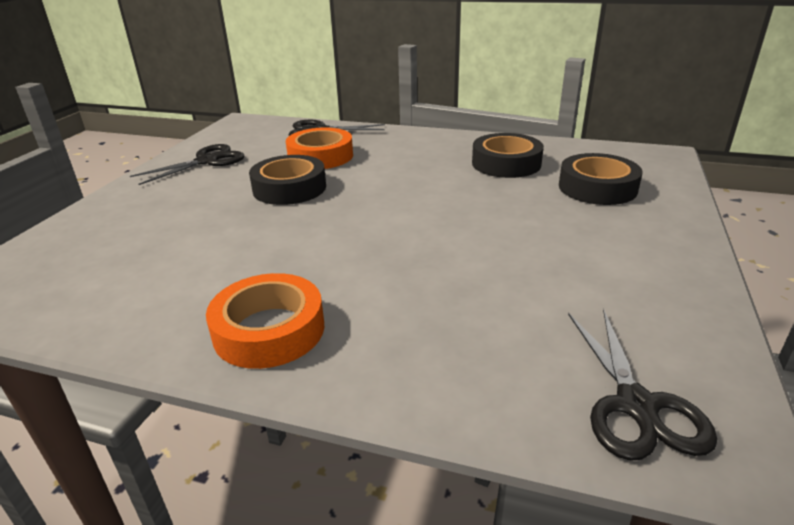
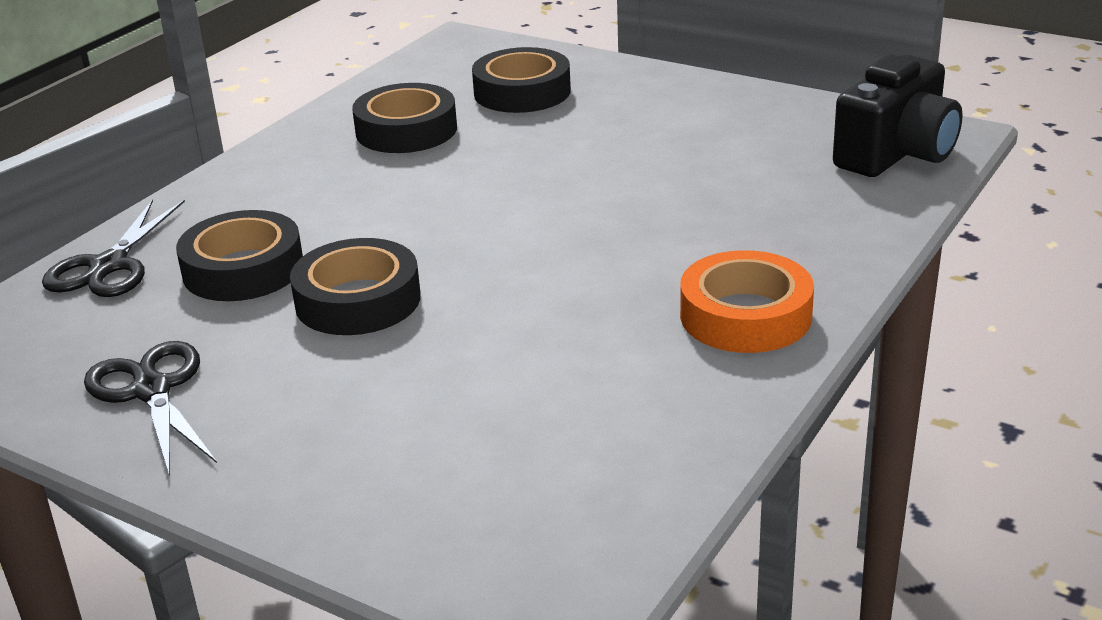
camera: 75 degrees left, 0 degrees up
orange tape [286,128,353,169] -> black tape [176,210,303,301]
black scissors [568,309,717,461] -> black camera [833,55,963,177]

